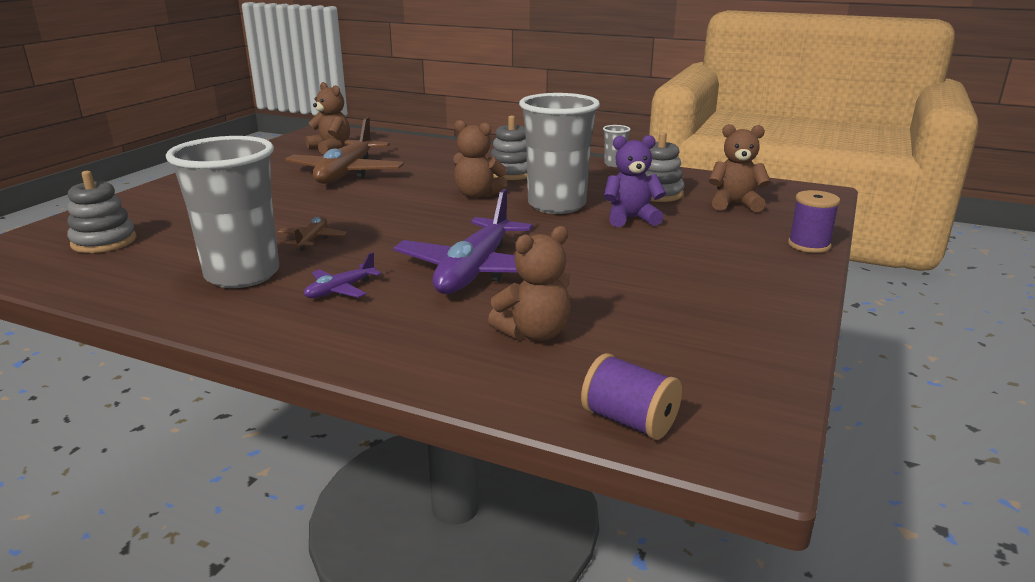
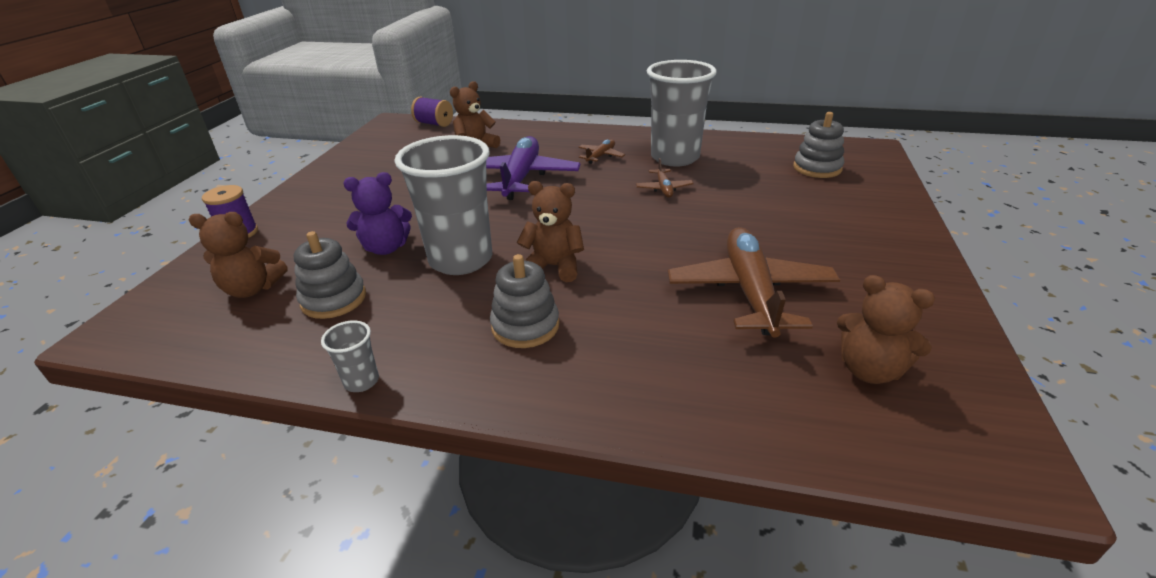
camera: 170 degrees right, 10 degrees up
purple plane [304,252,382,298] -> brown plane [578,139,625,164]

